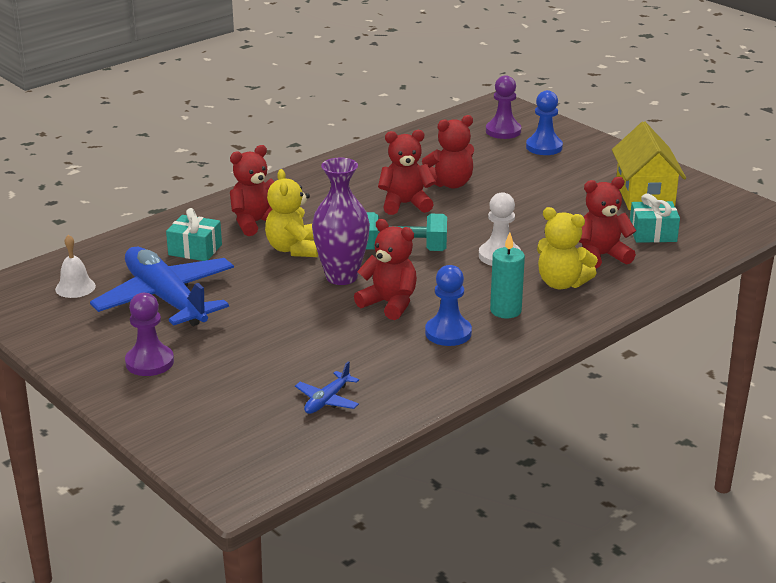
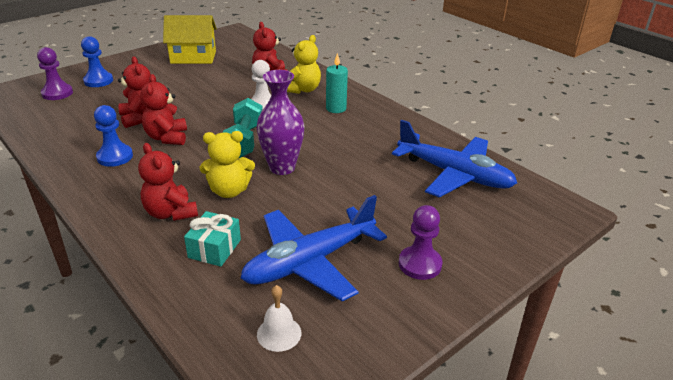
camera: 90 degrees left, 5 degrees up
blue plane [295,361,359,414] -> blue plane [392,120,517,198], size x2.36
red teddy bear [354,219,417,320] -> none
blue pawn [425,265,472,346] -> blue pawn moved to [94,105,133,167]
turquoise gift [630,193,680,243] -> none

